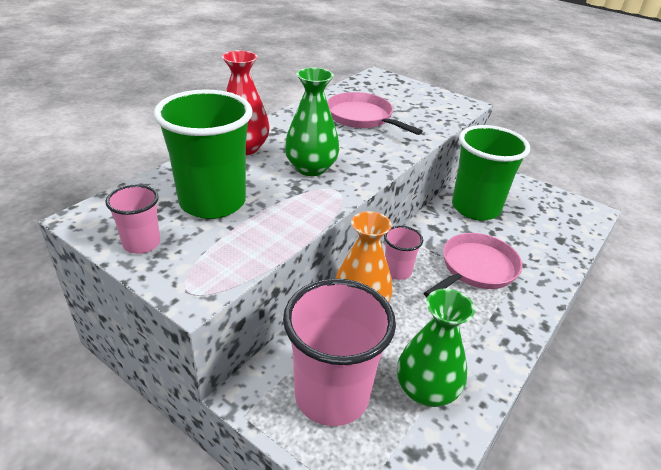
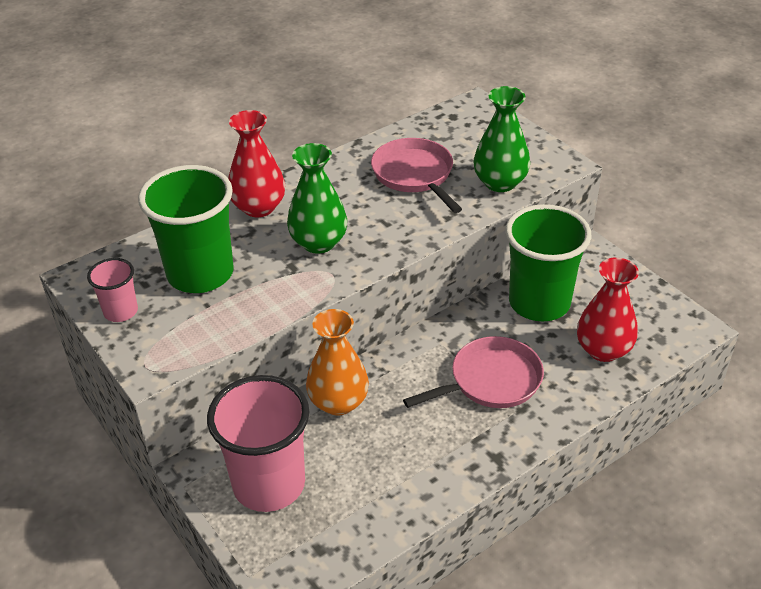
camera: 20 degrees right, 5 degrees up
pink cup [384,225,423,280] -> none
green vase [397,288,475,407] -> green vase moved to [474,86,530,192]
none -> red vase [577,258,639,362]

